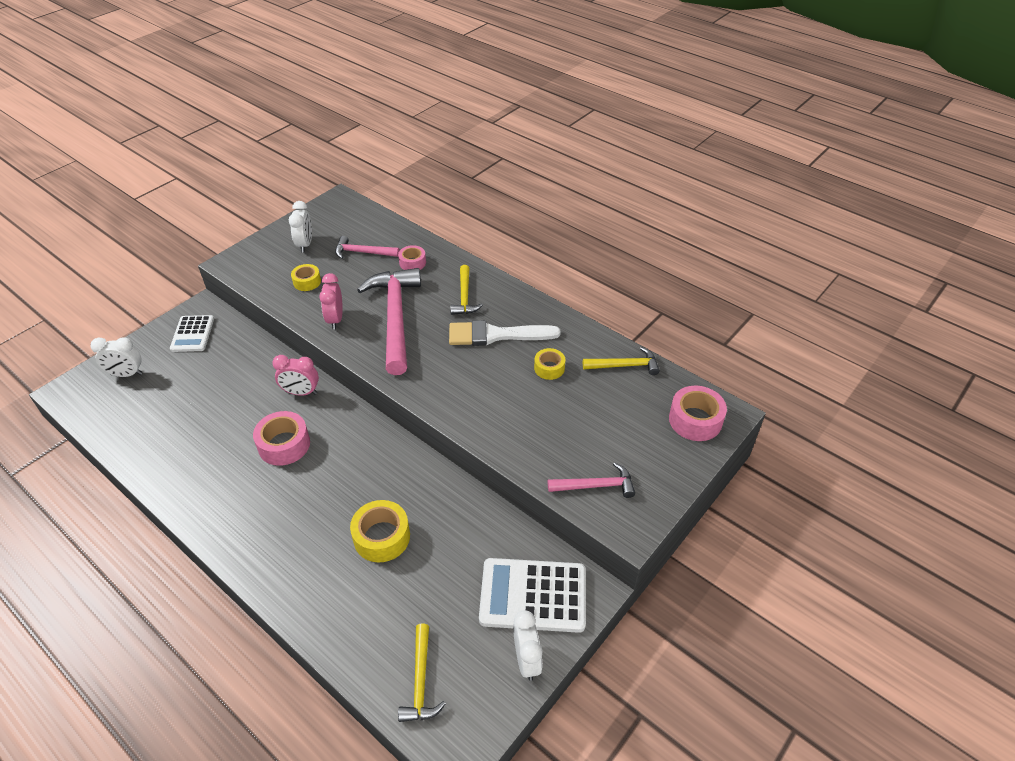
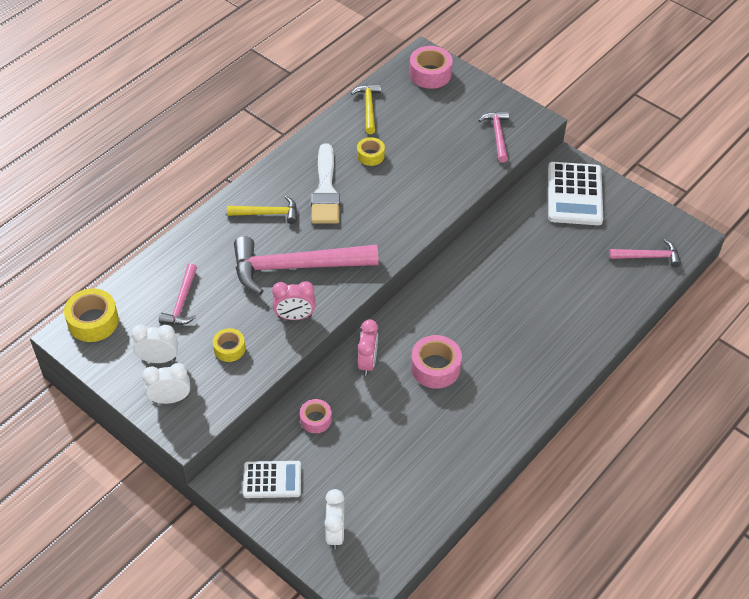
camera: 90 degrees left, 5 degrees up
yellow tape [350,500,410,562] -> yellow tape moved to [64,288,119,342]
pink tape [398,245,426,270] -> pink tape moved to [300,399,332,433]
yellow hammer [398,624,446,722] -> pink hammer [609,239,681,267]
white clock [513,610,543,681] -> white clock moved to [142,363,190,404]

